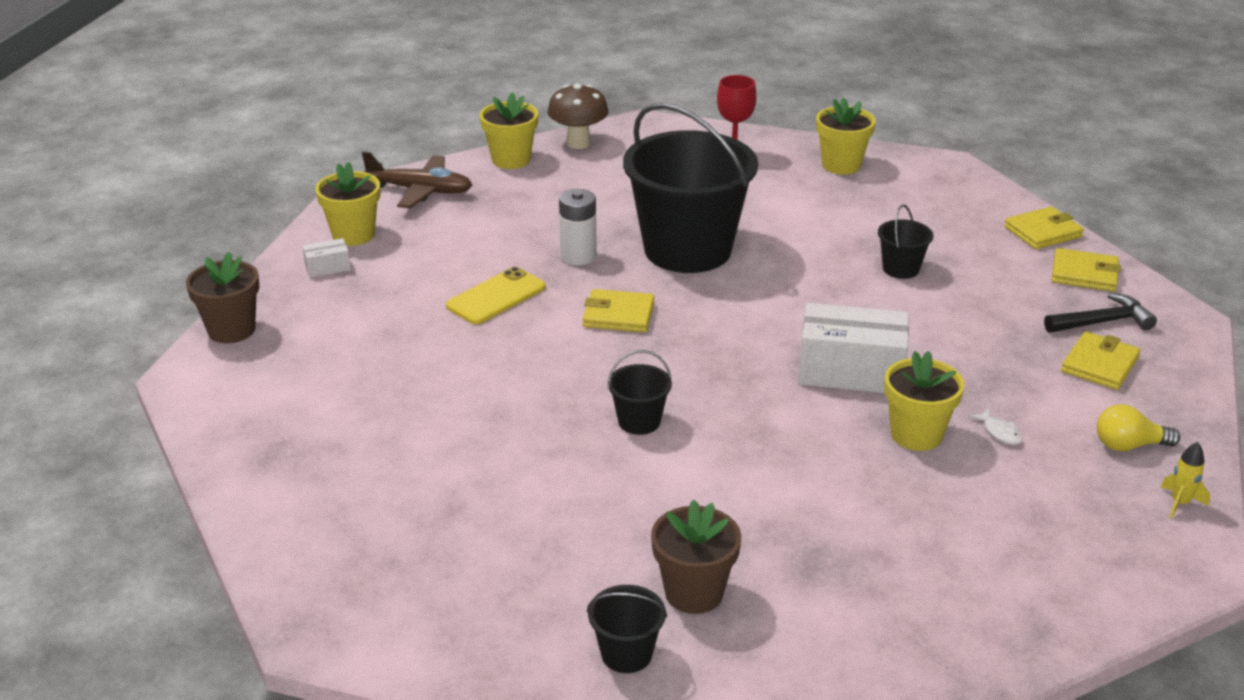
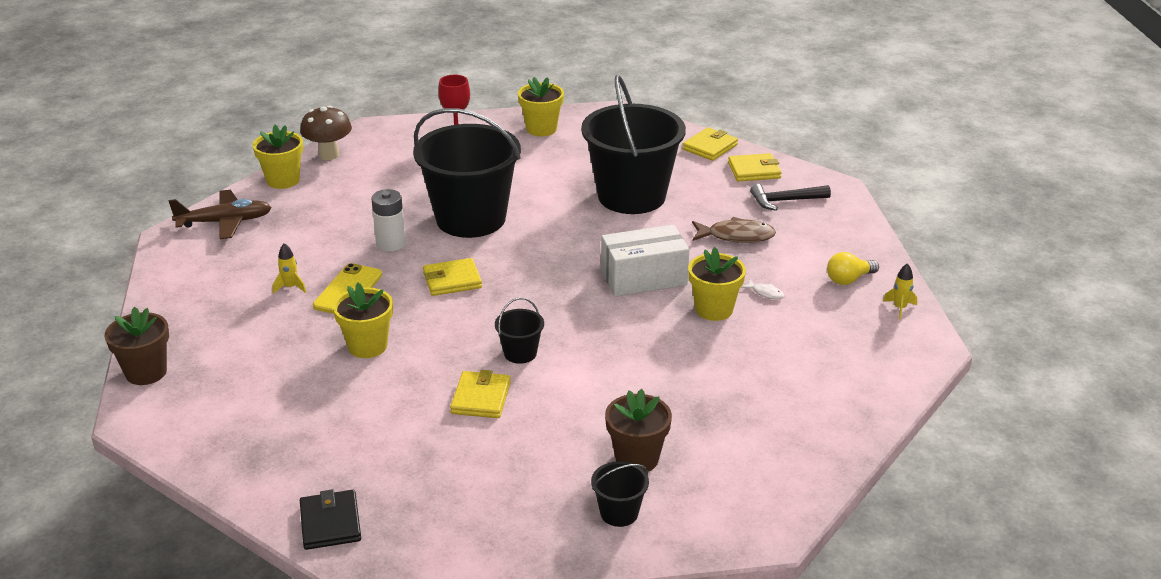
camera: 25 degrees left, 0 degrees up
white box [302,238,351,278] -> none
yellow flower pot [315,162,380,246] -> yellow flower pot moved to [333,283,393,358]
black bucket [878,204,933,279] -> black bucket [581,75,686,214], size x2.45
black hammer [1044,293,1157,333] -> black hammer turned 150 degrees counterclockwise [750,184,831,211]
yellow wallet [1061,331,1140,390] -> yellow wallet moved to [450,370,511,418]
none -> yellow rocket [273,243,306,294]
none -> black wallet [300,489,361,550]
none -> brown fish [692,217,776,243]

